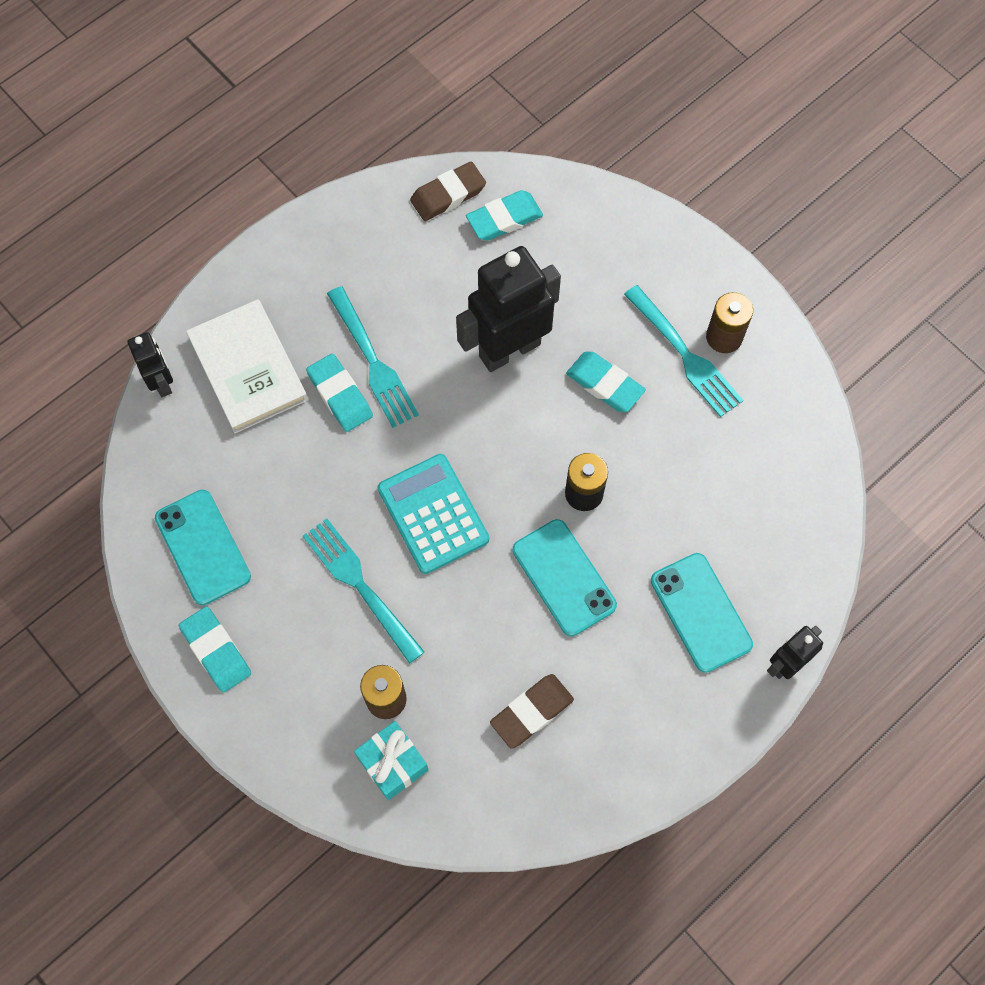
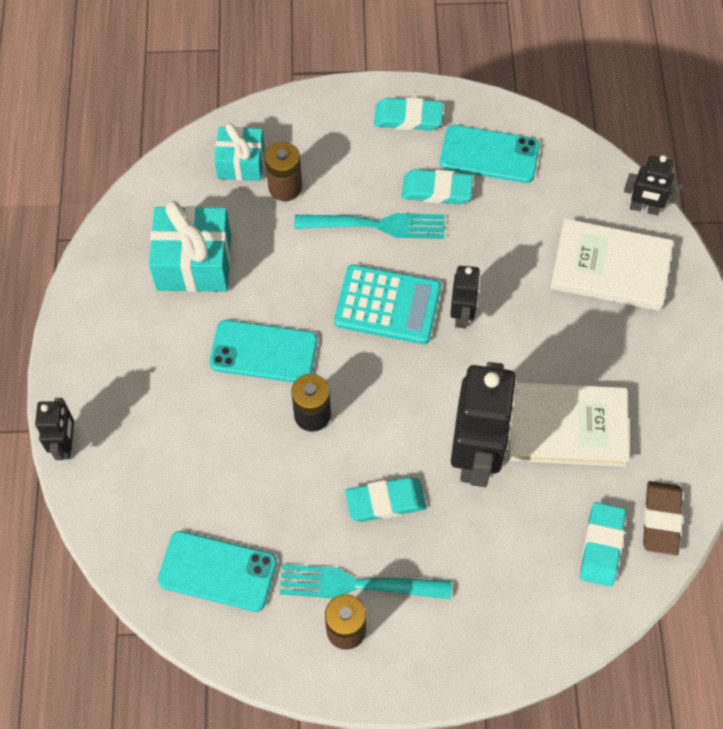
camera: 130 degrees right, 5 degrees down
turquoise eraser [306,354,373,432] -> turquoise eraser moved to [401,169,473,204]
turquoise fork [327,286,419,428] -> none
brown eraser [490,674,574,749] -> turquoise gift [149,201,231,292]
turquoise phone [651,553,753,673] -> turquoise phone moved to [158,531,277,612]
none -> black robot [450,266,480,328]
none -> white book [509,382,630,467]

